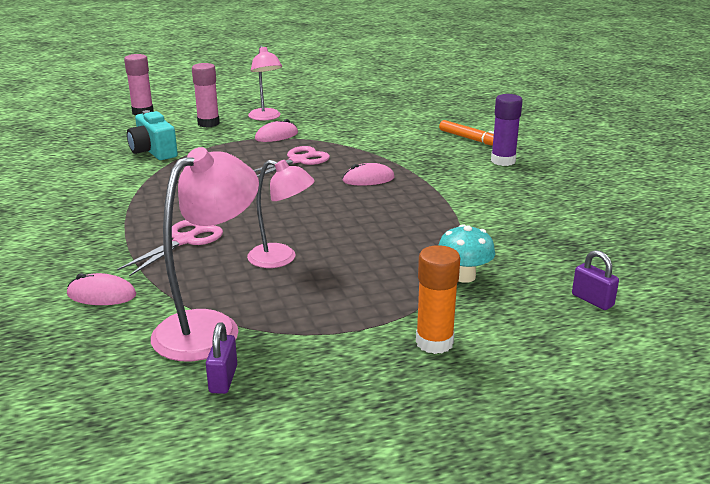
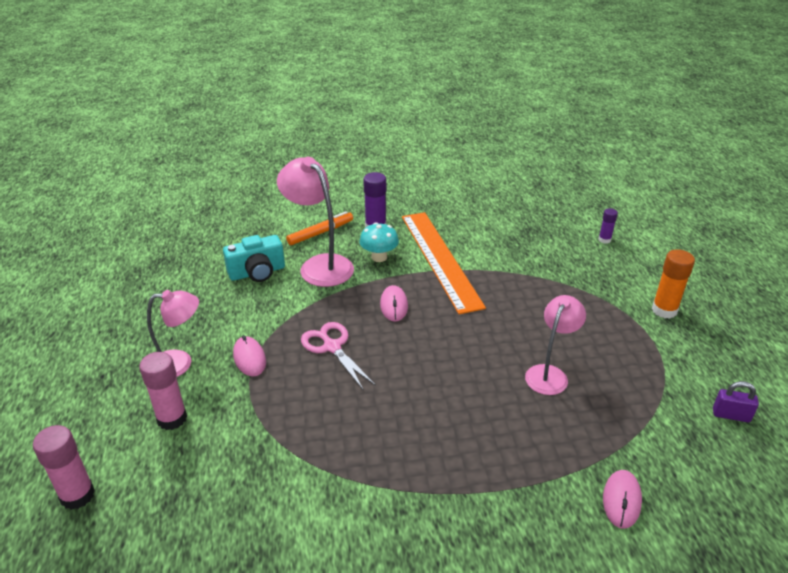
camera: 80 degrees left, 10 degrees up
pink scissors [117,220,223,277] -> none
turquoise camera [127,110,178,160] -> turquoise camera moved to [223,235,285,282]
pink lamp [151,147,259,361] -> pink lamp moved to [277,157,354,287]
turquoise mushroom [439,224,495,283] -> turquoise mushroom moved to [359,222,399,262]
purple padlock [572,250,619,310] -> purple glue stick [598,208,618,244]
none -> orange ruler [402,212,486,314]

